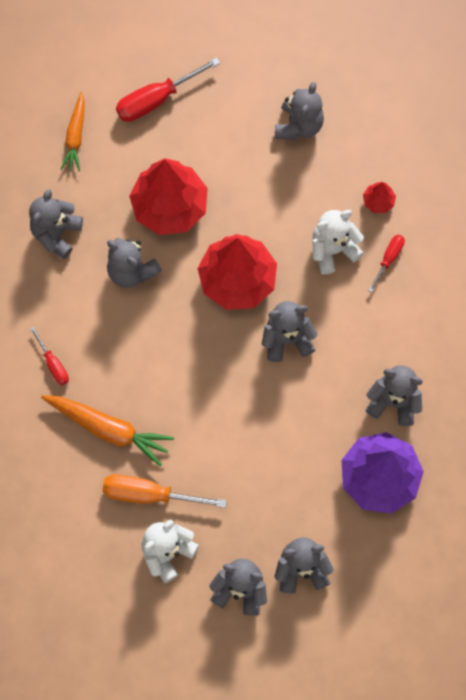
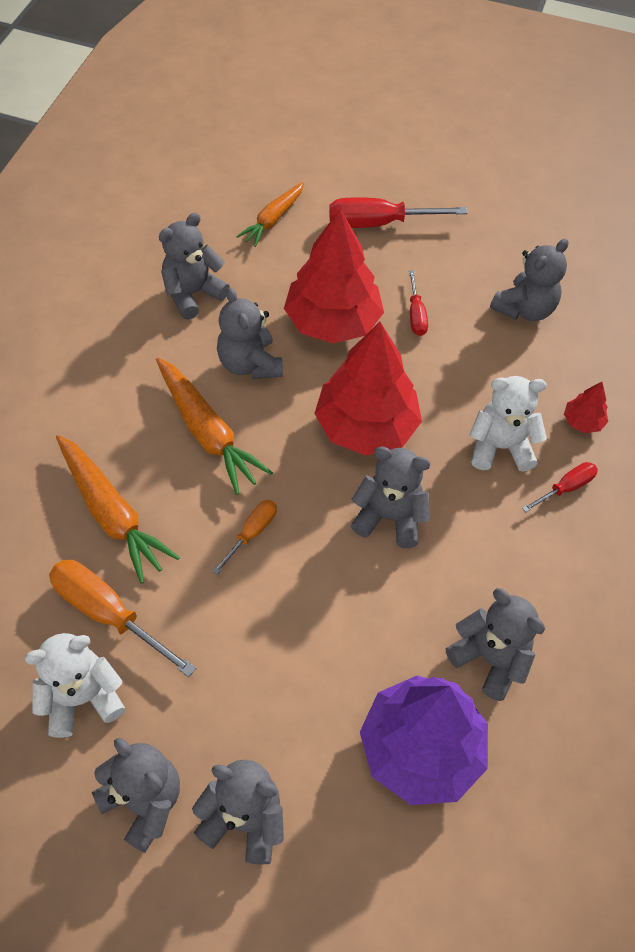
camera: 25 degrees right, 15 degrees down
red screwdriver [30,327,69,385] -> red screwdriver moved to [409,270,428,336]
none -> orange carrot [156,357,273,495]
none -> orange screwdriver [212,500,277,574]

